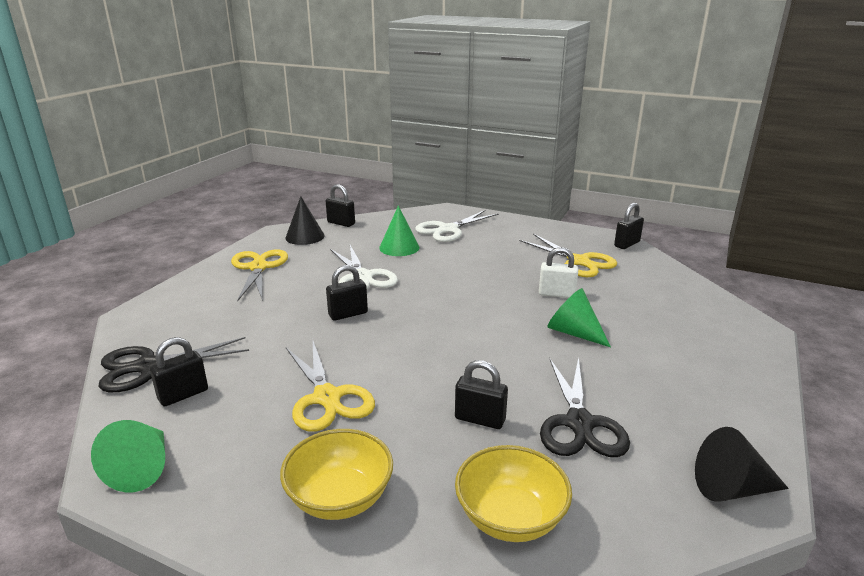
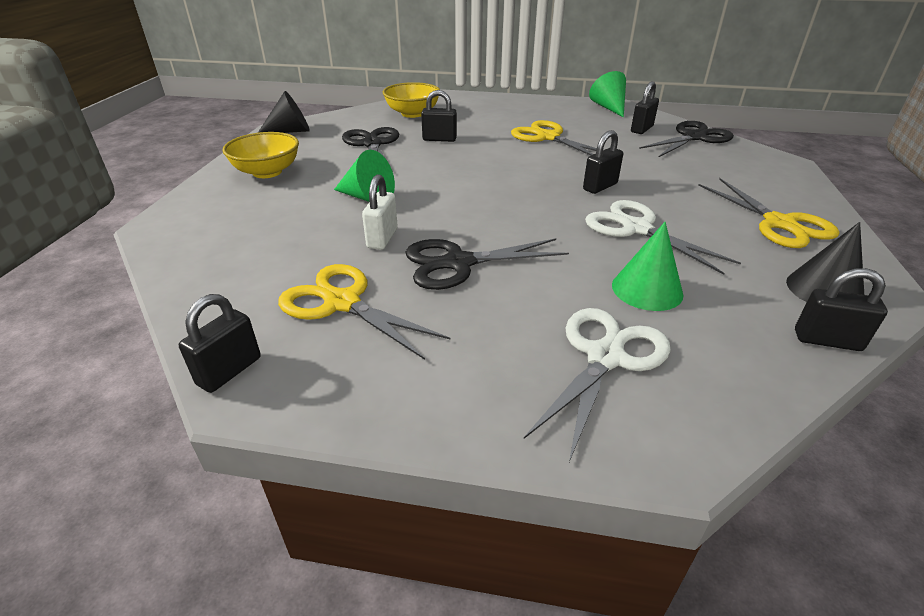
camera: 165 degrees right, 10 degrees up
yellow bowl [280,429,393,520] -> yellow bowl moved to [222,132,299,178]
white padlock [539,247,578,298] -> white padlock turned 75 degrees counterclockwise [362,174,398,250]
none -> black scissors [405,238,569,290]

